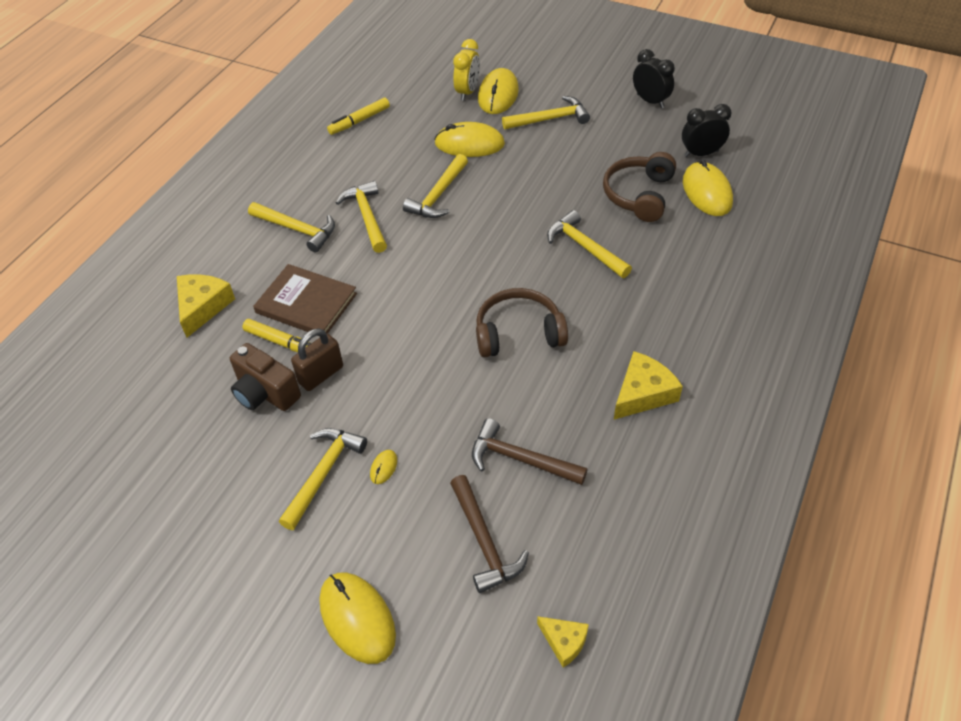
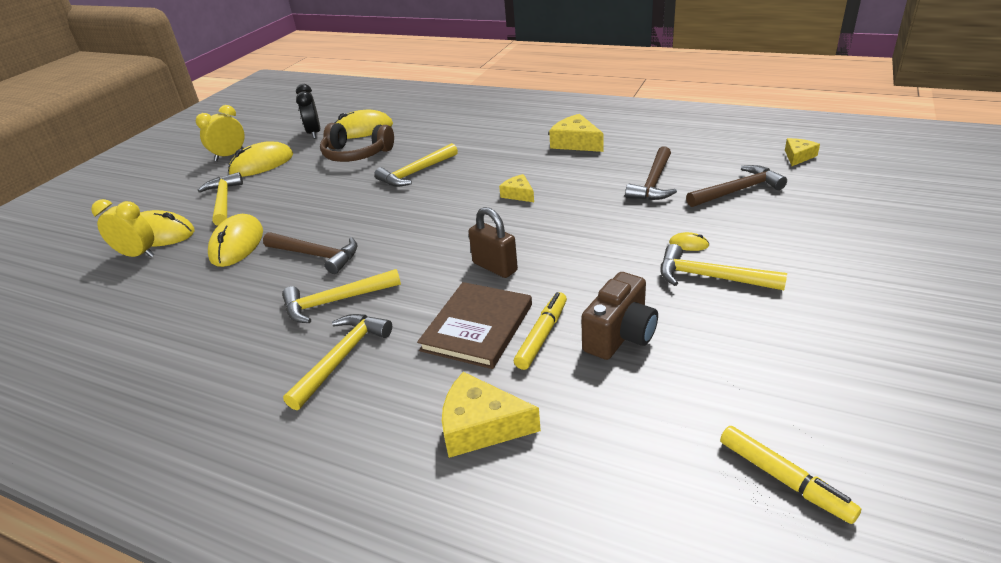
camera: 90 degrees left, 15 degrees down
brown padlock [291,328,343,391] -> brown padlock moved to [468,207,518,278]
yellow mouse [319,573,396,664] -> yellow mouse moved to [228,141,293,177]
yellow marker [327,98,390,135] -> yellow marker moved to [720,426,861,524]
yellow hammer [403,154,468,218] -> brown hammer [263,232,358,274]
brown headphones [476,288,568,357] -> yellow cheese [499,174,534,202]
black clock [633,49,675,108] -> yellow clock [196,105,245,161]

